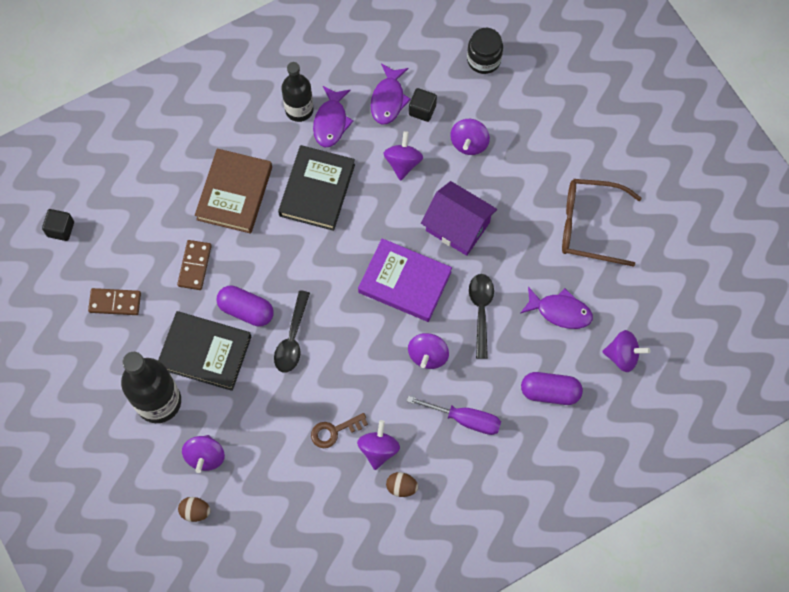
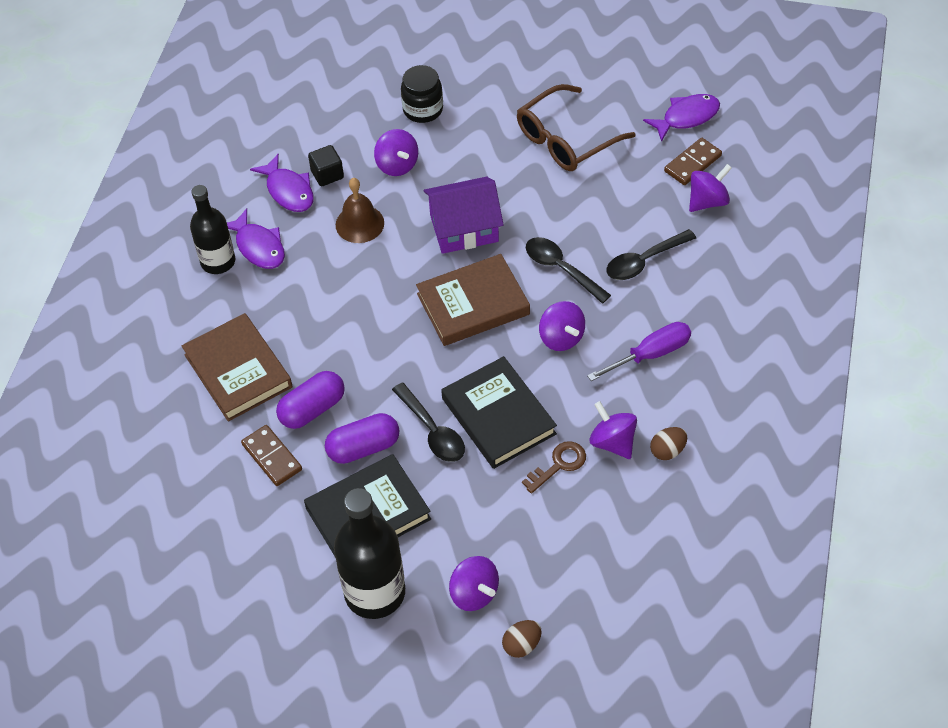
camera: 45 degrees left, 15 degrees down
black cube [42,209,74,241] -> none
brown domino [88,288,141,315] -> brown domino moved to [664,138,722,185]
black book [278,145,355,231] -> black book moved to [441,356,557,469]
brown key [311,413,368,448] -> brown key turned 150 degrees counterclockwise [522,441,586,494]
purple book [358,238,452,322] -> brown book [416,254,530,346]
purple spinning top [384,131,423,181] -> brown bell [336,178,384,243]
black jar [467,28,503,74] -> black jar moved to [401,65,443,123]
purple fish [520,286,593,329] -> purple fish moved to [643,94,720,142]
purple capsule [521,372,583,405] -> purple capsule moved to [276,371,345,429]
none -> black spoon [607,229,696,280]

